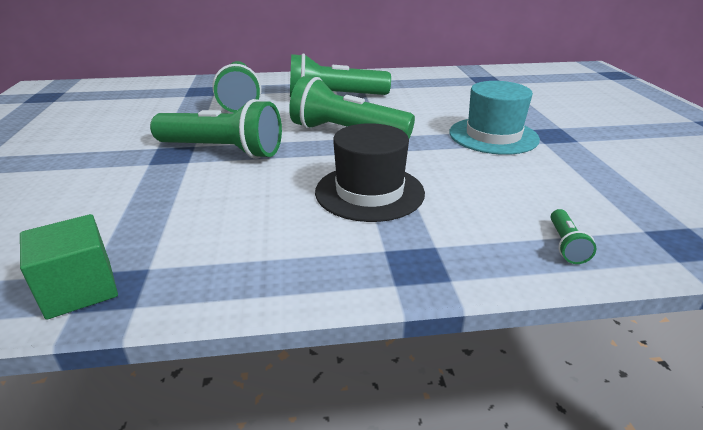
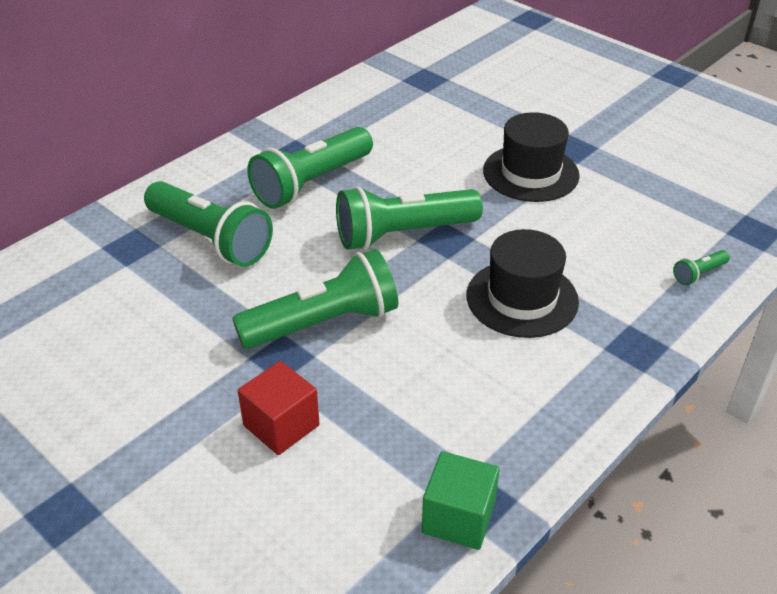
camera: 40 degrees left, 10 degrees up
turquoise hat [449,81,540,155] -> black hat [483,112,580,202]
green flashlight [550,209,597,264] -> green flashlight turned 90 degrees clockwise [673,250,730,285]
none -> red cube [238,361,320,455]

